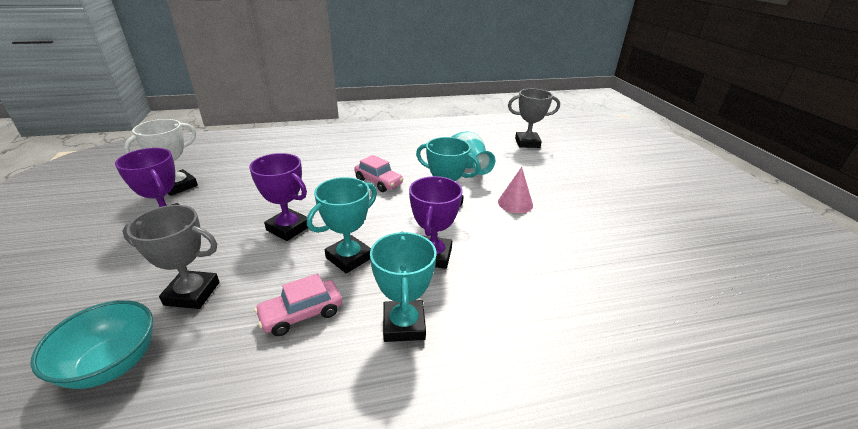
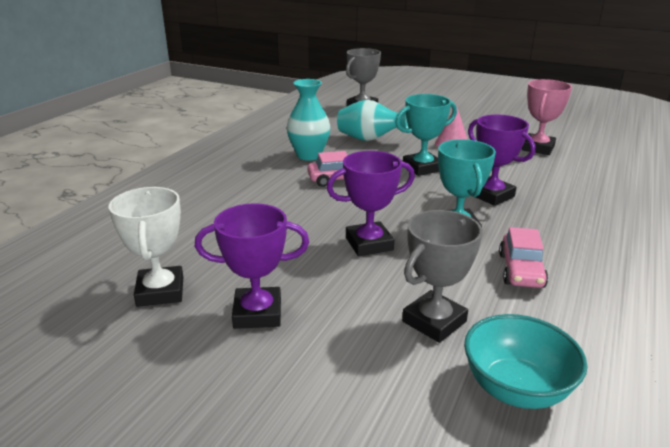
camera: 50 degrees left, 5 degrees down
turquoise trophy [370,231,436,342] -> none
none -> turquoise vase [287,79,331,160]
none -> pink trophy [522,79,572,155]

